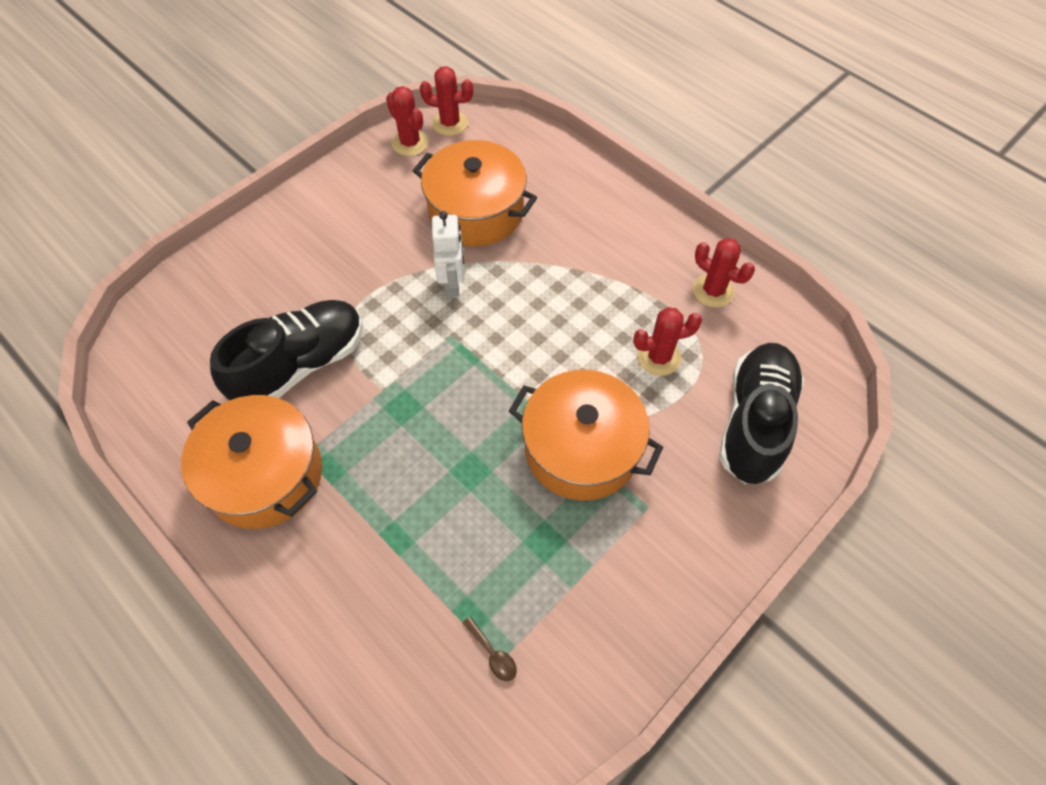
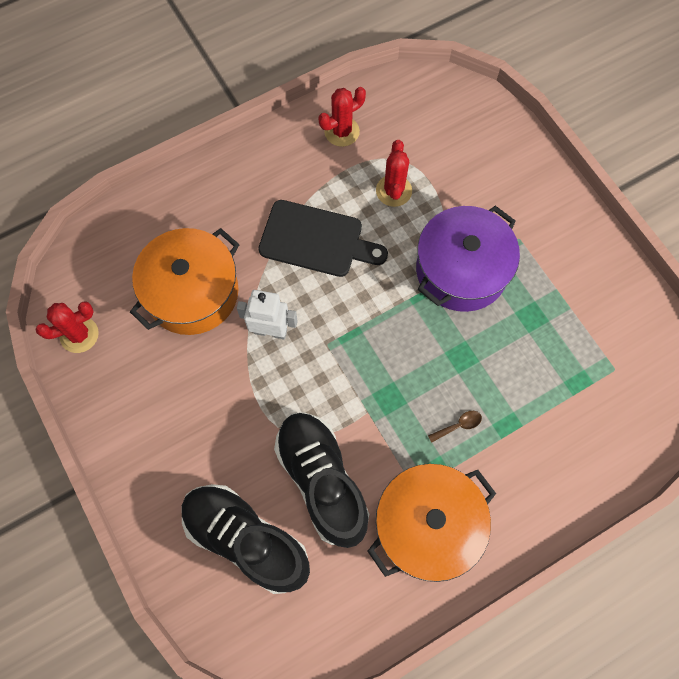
camera: 75 degrees left, 10 degrees up
red cactus [420,66,473,136] -> none
brown spoon [462,616,517,681] -> brown spoon moved to [428,411,482,443]
orange pot [509,370,663,501] -> purple pot [416,206,520,312]
black shoe [719,343,804,484] -> black shoe moved to [182,484,310,594]
none -> black cutting board [258,200,388,277]

